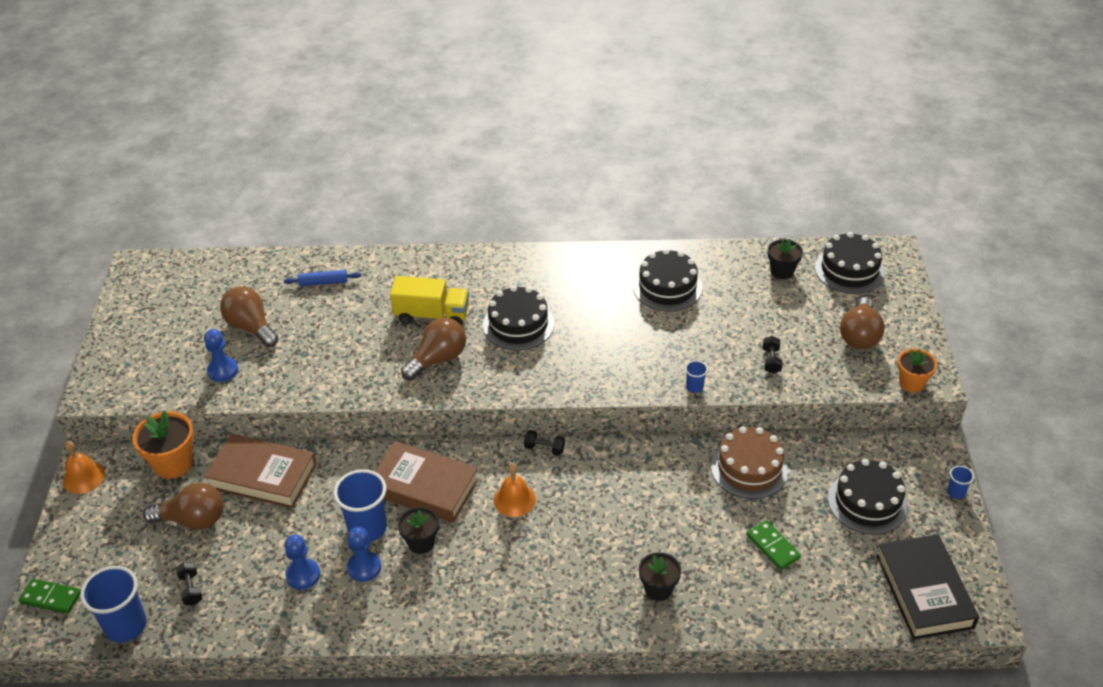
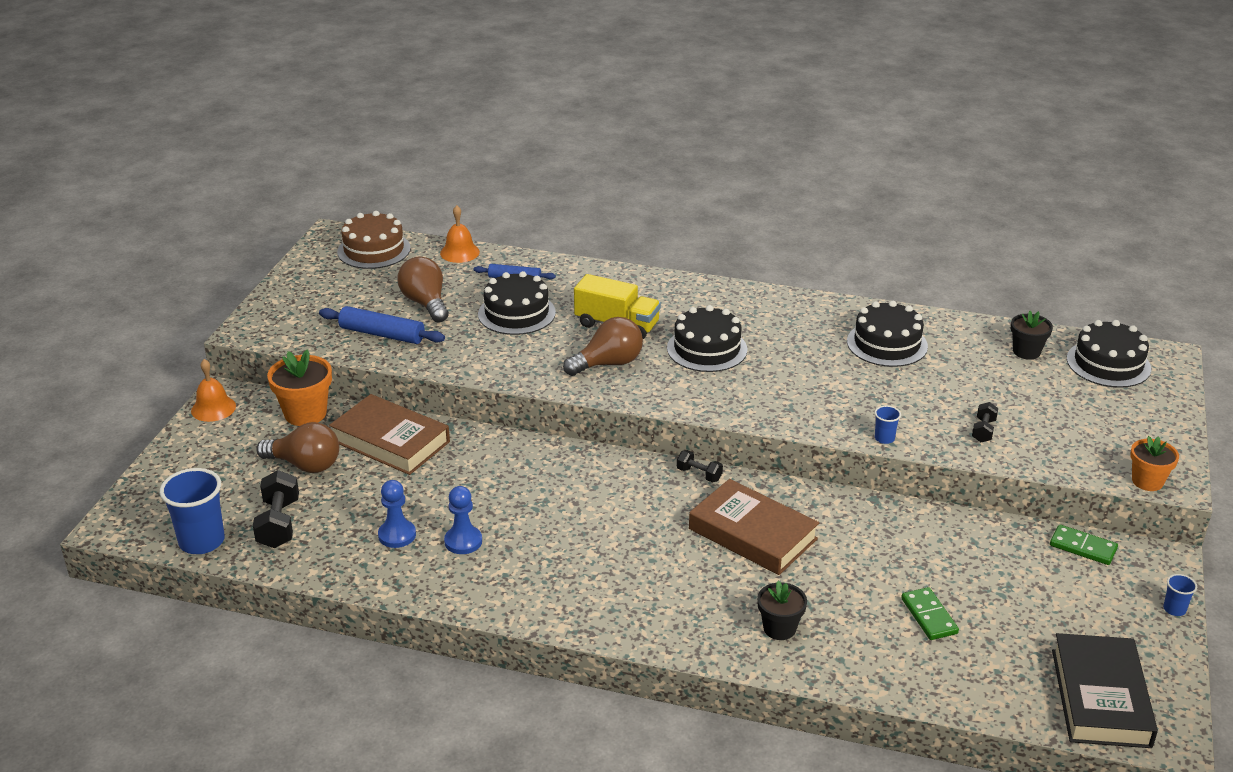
camera: 15 degrees right, 10 degrees down
green domino [19,579,81,614] -> green domino moved to [1050,525,1118,565]
black dumbbell [176,562,202,605] -> black dumbbell [253,470,299,548], size x1.75
blue pawn [204,329,238,382] -> blue rolling pin [319,306,445,344]
blue cup [334,469,387,542] -> none
brown book [375,441,479,523] -> brown book moved to [689,479,819,575]
black flower pot [398,507,439,554] -> none
orange bell [494,463,536,517] -> orange bell moved to [440,205,480,263]
brown cake [711,426,788,499] -> brown cake moved to [337,211,411,269]
black cake [828,459,908,535] -> black cake moved to [478,271,556,335]
brown light bulb [840,297,885,349] -> none

